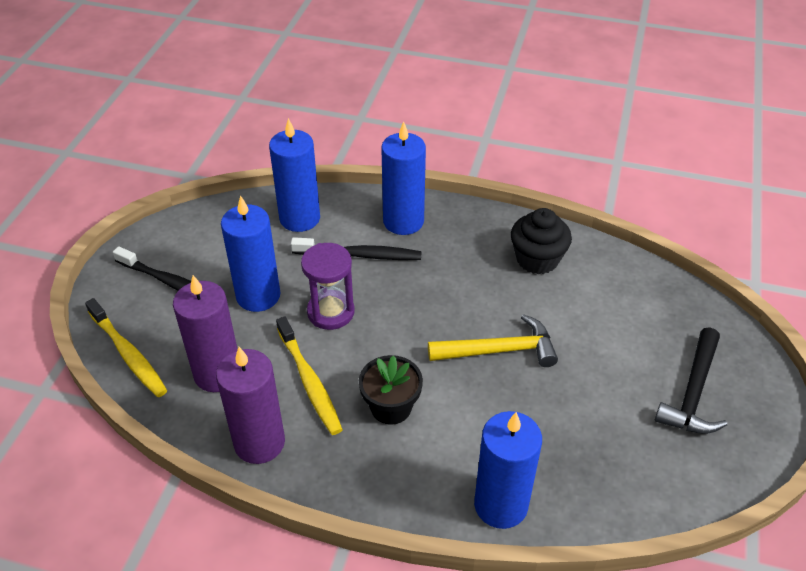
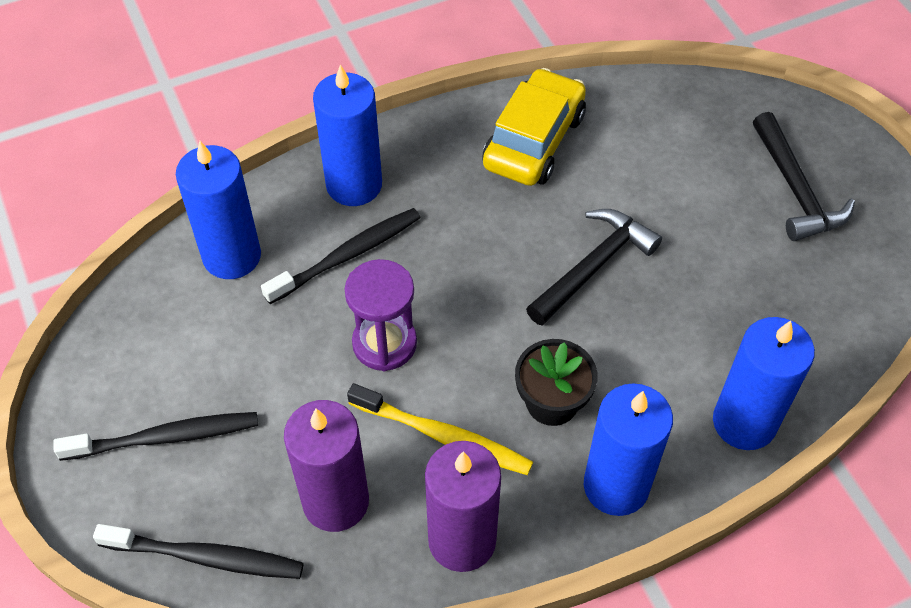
camera: 40 degrees left, 10 degrees up
yellow toothbrush [85,298,168,397] -> black toothbrush [93,524,304,579]
blue candle [221,195,281,312] -> blue candle moved to [584,383,673,516]
yellow hammer [428,314,558,367] -> black hammer [526,209,662,326]
black cupcake [511,208,572,274] -> yellow car [482,68,586,186]

